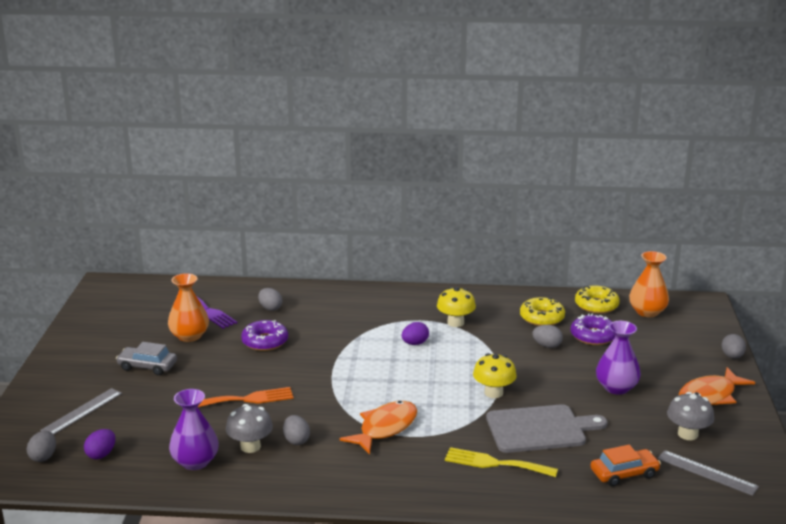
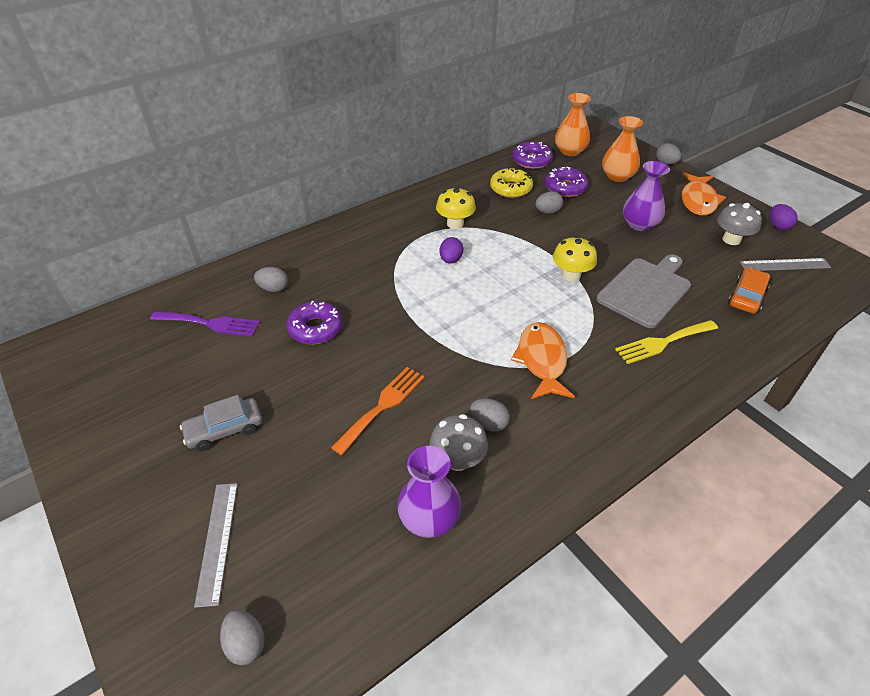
camera: 40 degrees left, 20 degrees up
purple egg [84,429,115,459] -> purple egg moved to [770,204,798,230]
orange vase [168,273,209,342] -> orange vase moved to [602,116,643,182]
yellow donut [575,285,620,314] -> purple donut [512,142,553,169]

